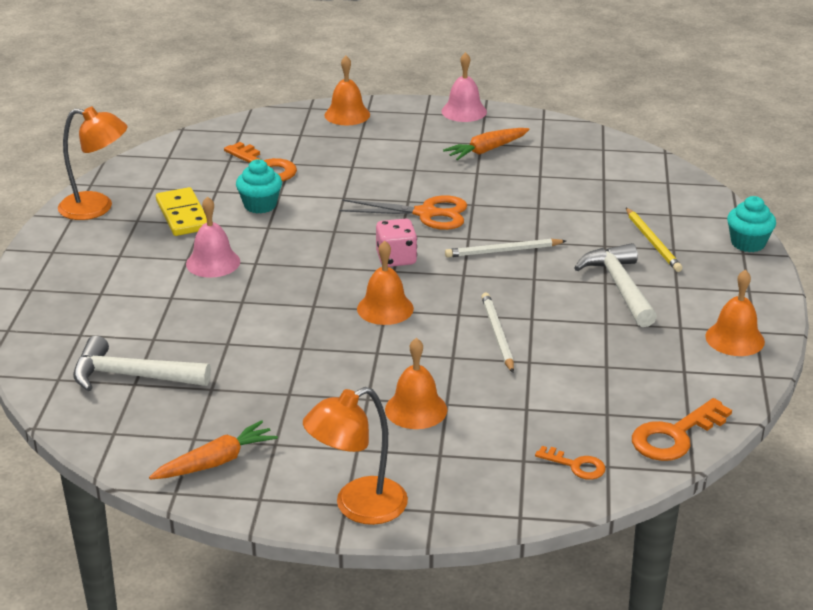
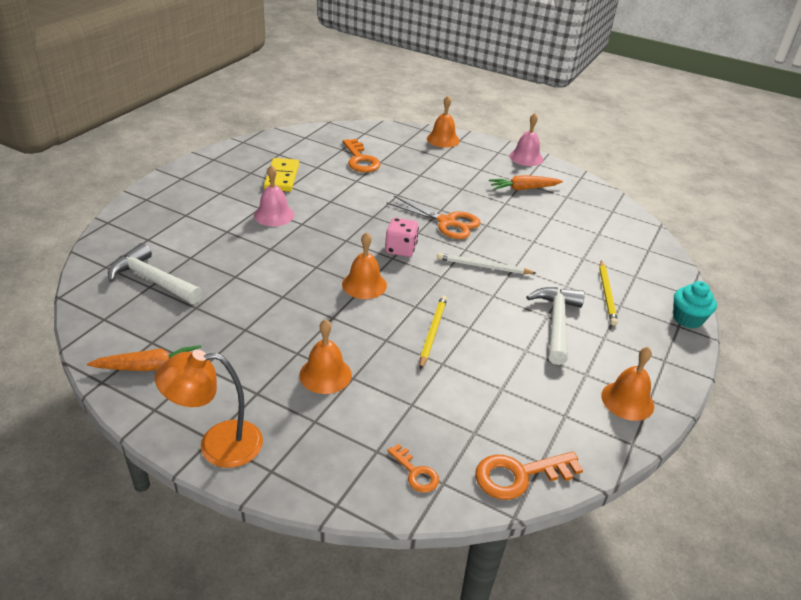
camera: 20 degrees right, 5 degrees up
orange lamp [58,107,128,220] -> none
turquoise cupcake [236,159,282,213] -> none
white pencil [481,293,514,373] -> yellow pencil [420,295,447,369]

